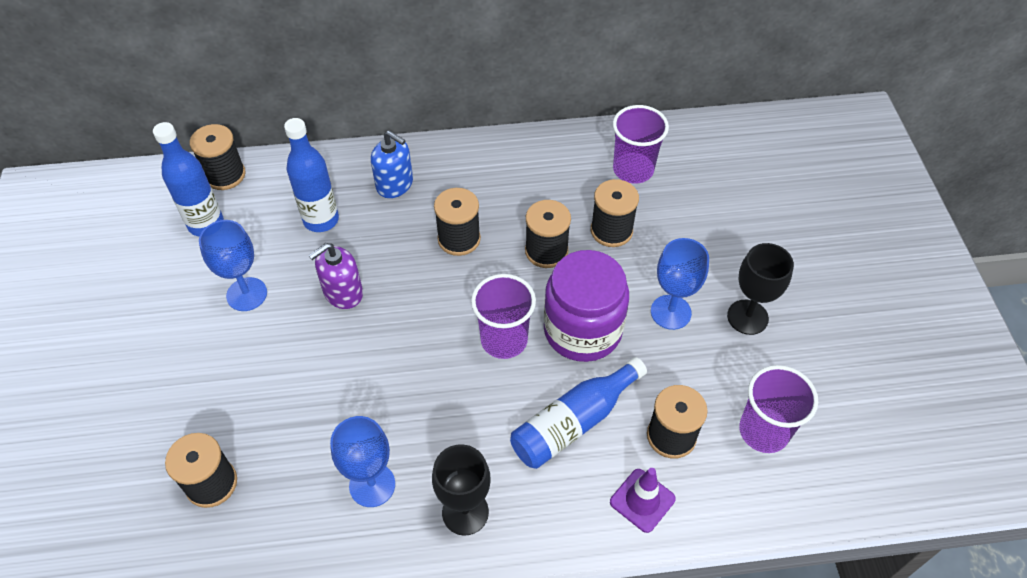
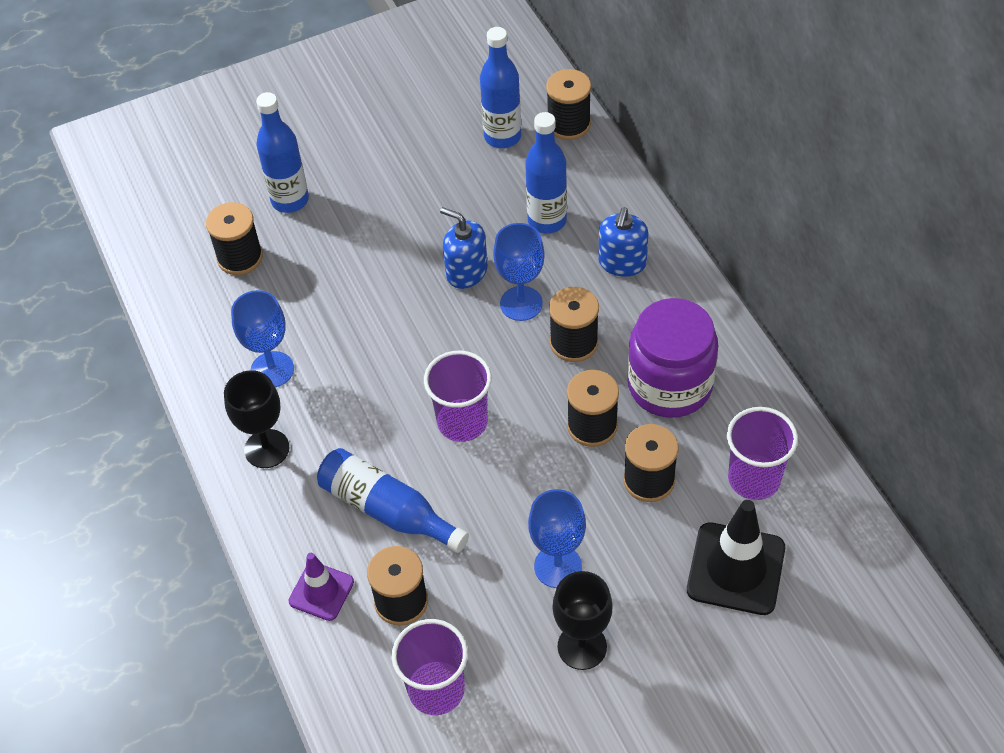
camera: 75 degrees right, 0 degrees up
blue goblet [199,220,267,311] -> blue goblet moved to [493,223,545,321]
purple soap dispenser [308,243,363,309] -> blue soap dispenser [440,207,488,289]
purple jar [544,250,629,362] -> purple jar moved to [628,298,718,418]
none -> blue bottle [256,92,309,213]
none -> black traffic cone [687,500,785,615]

